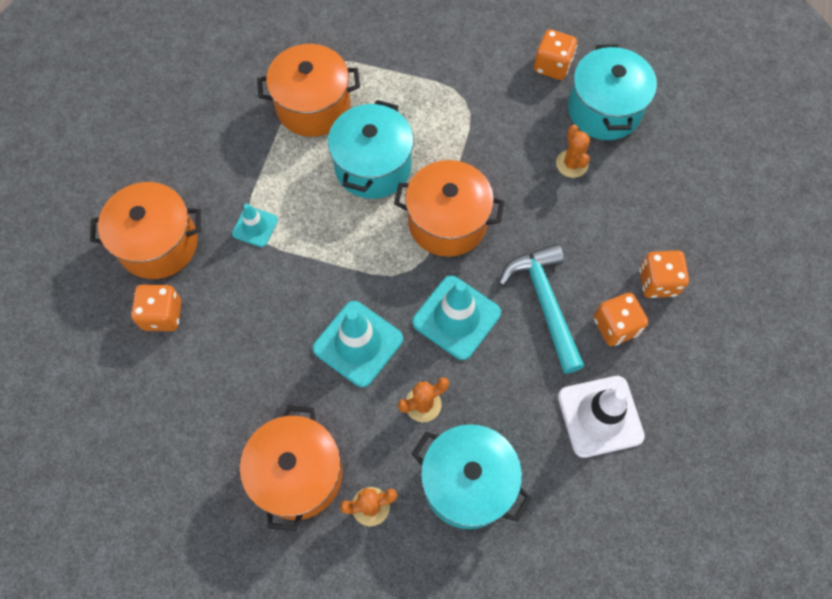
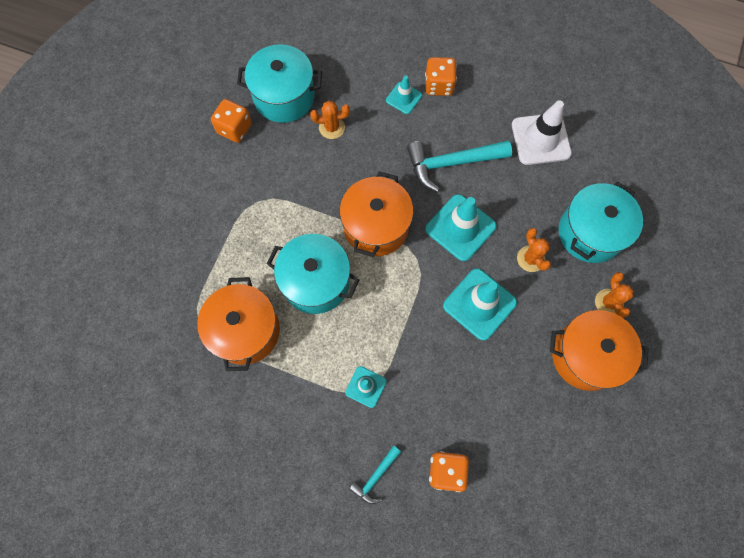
camera: 85 degrees left, 5 degrees up
orange pot [90,182,201,279] -> turquoise hammer [349,445,401,504]
orange dice [594,292,648,346] -> none
none -> turquoise traffic cone [386,76,422,114]

